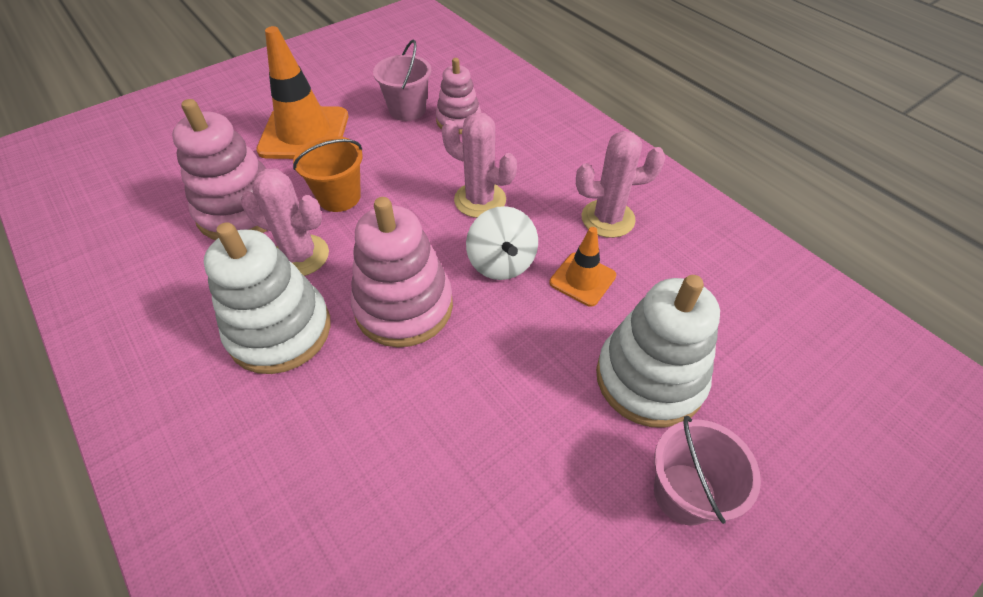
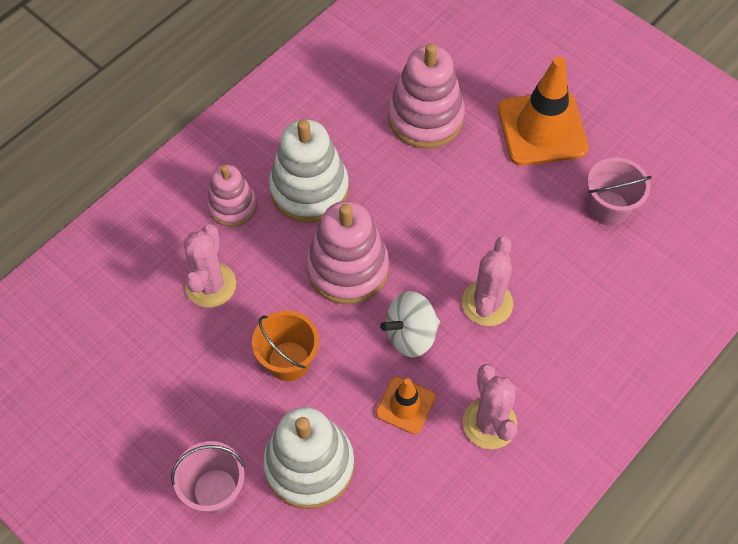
camera: 80 degrees right, 10 degrees up
pink cactus [241,168,329,276] -> pink cactus moved to [183,224,236,308]
orange bucket [293,136,363,212] -> orange bucket moved to [252,311,319,381]
pink stacking toy [436,58,481,134] -> pink stacking toy moved to [207,165,257,227]

